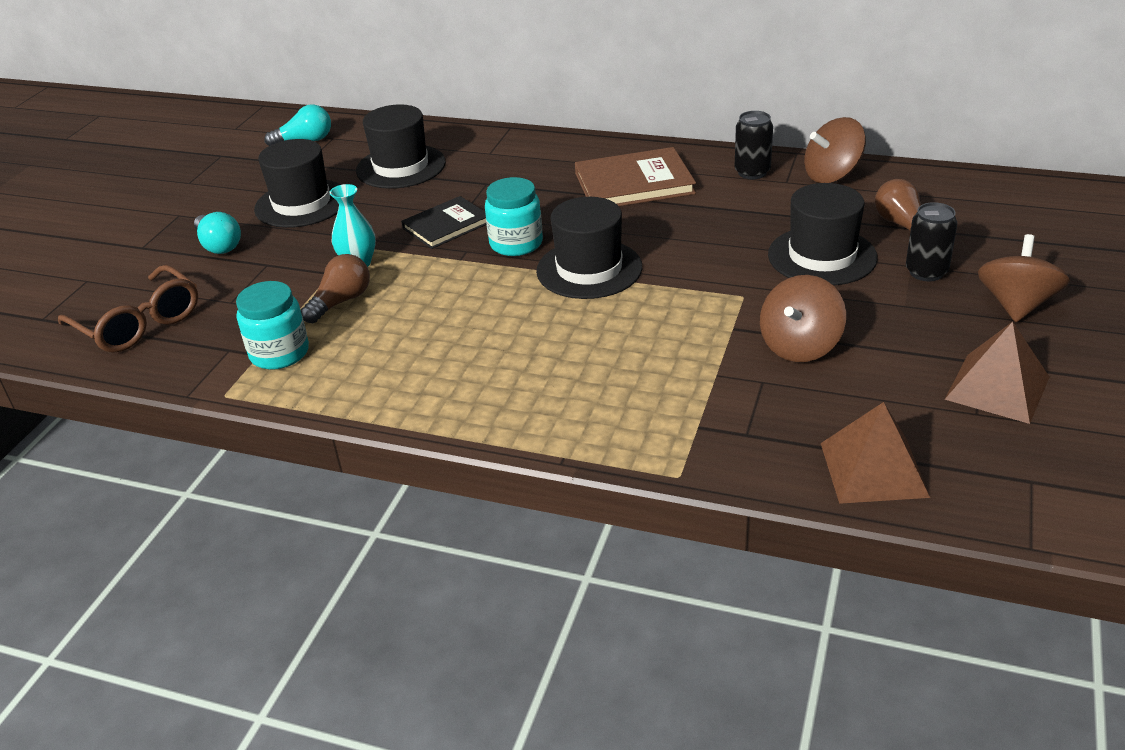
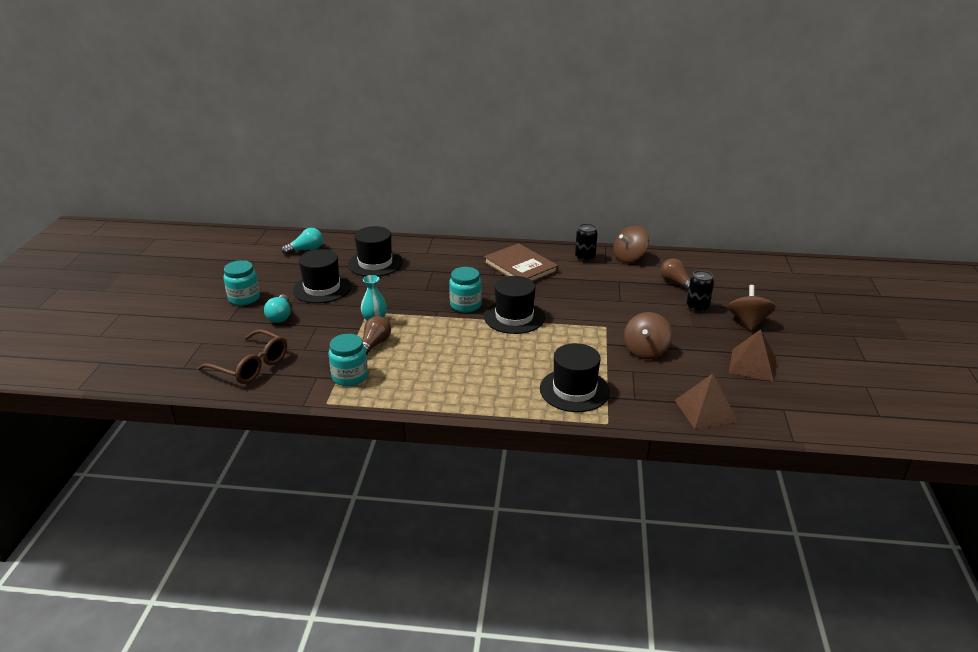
camera: 15 degrees left, 5 degrees down
turquoise light bulb [194,212,241,254] -> turquoise light bulb turned 45 degrees clockwise [264,294,291,323]
black book [401,196,486,249] -> none
brown book [575,147,696,206] -> brown book turned 75 degrees clockwise [484,243,558,282]
black hat [768,183,878,285] -> black hat moved to [540,343,610,412]
none -> turquoise jar [224,260,260,305]

